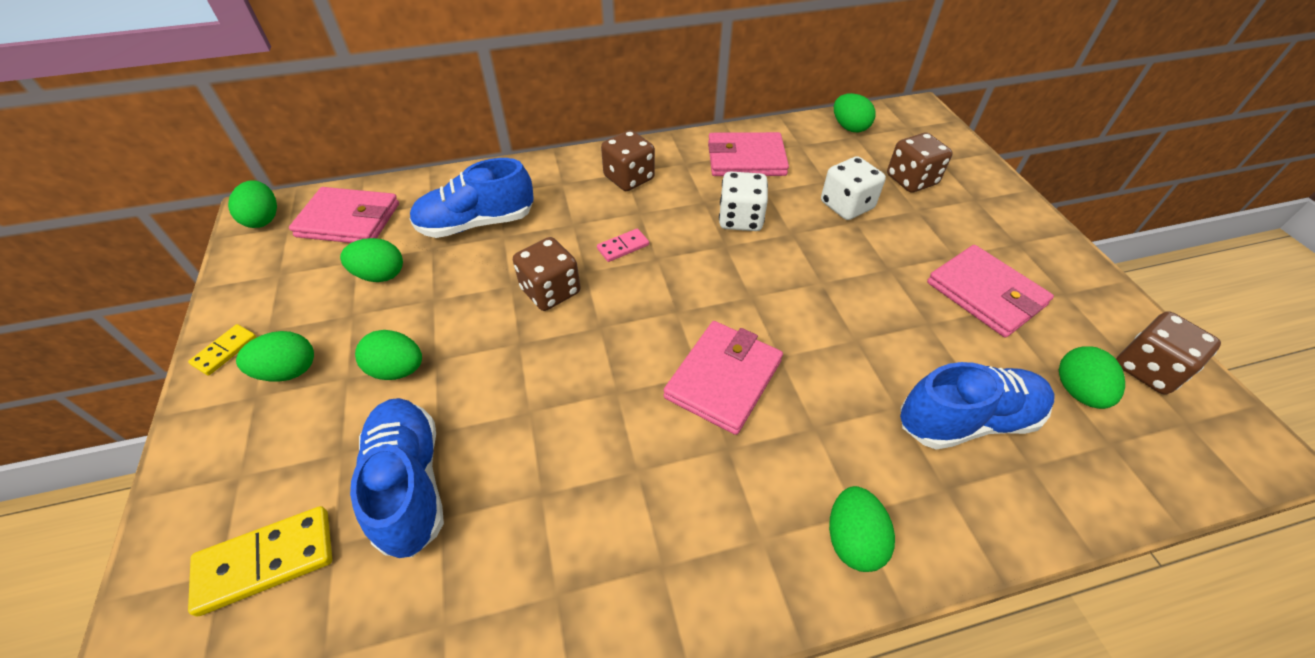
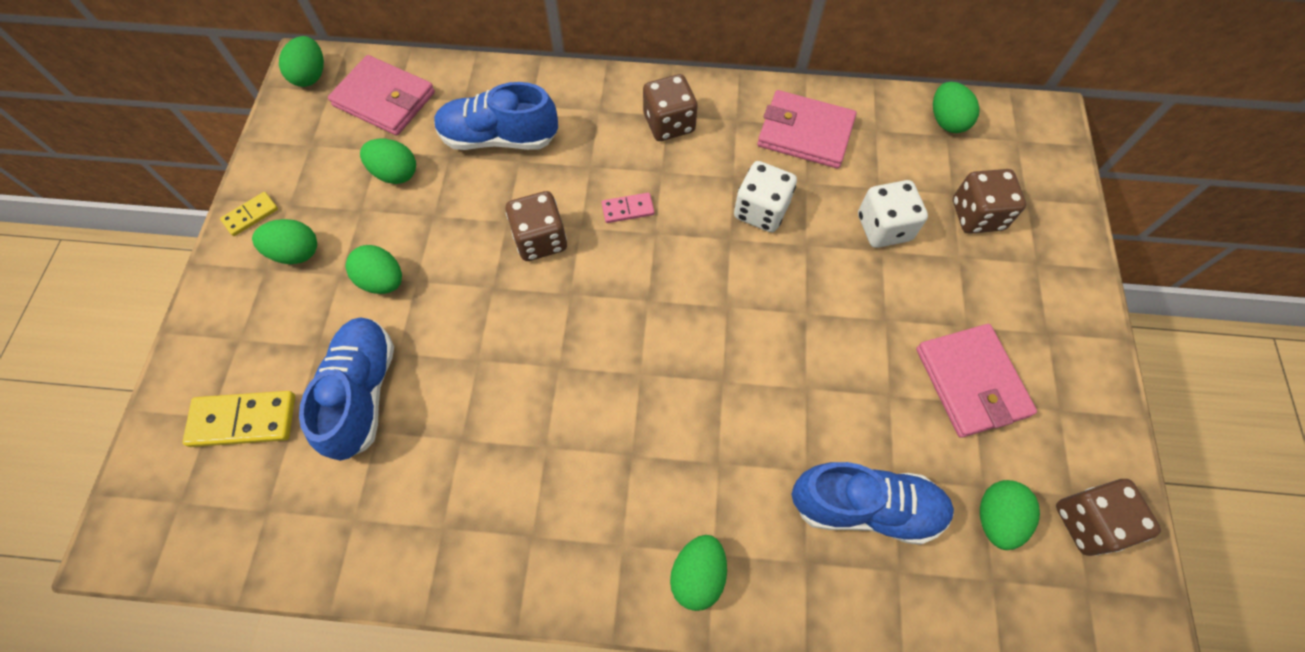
camera: 20 degrees right, 15 degrees up
pink wallet [663,321,783,435] -> none

